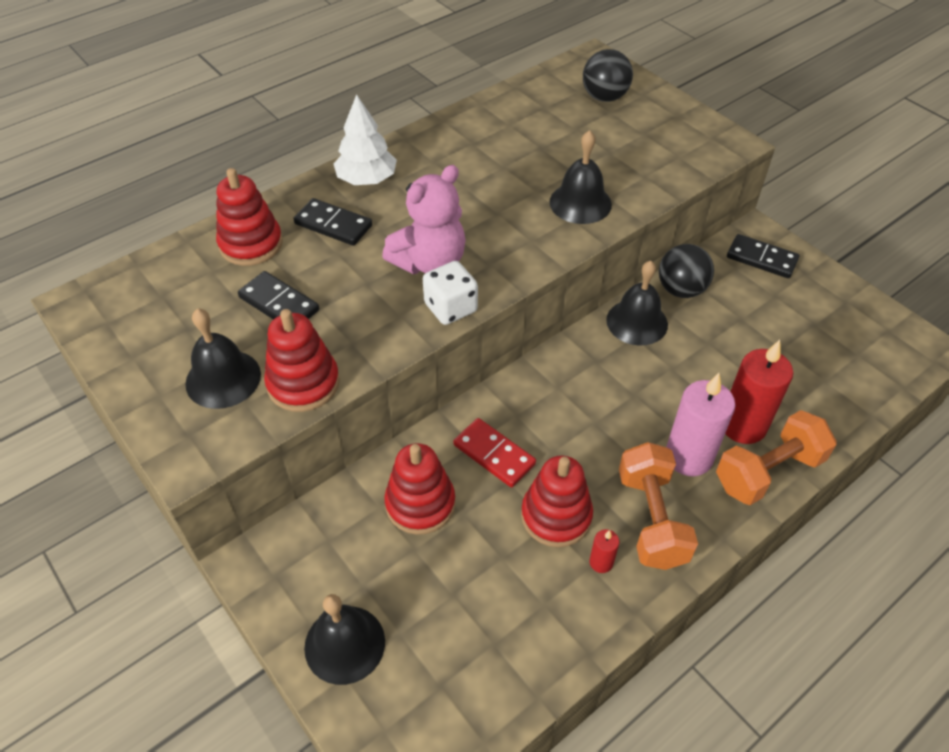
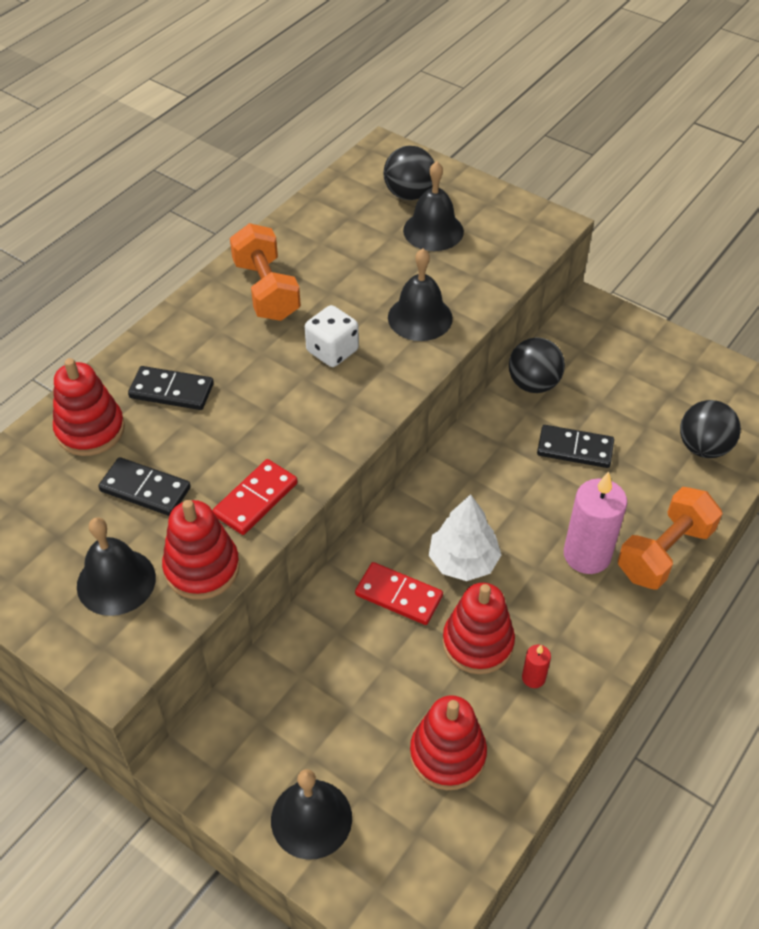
camera: 15 degrees left, 0 degrees up
white tree [334,94,397,185] -> white tree moved to [429,494,501,581]
pink teddy bear [382,165,466,274] -> none
red stacking toy [385,443,455,535] -> red stacking toy moved to [410,695,487,790]
white dice [423,261,478,325] -> white dice moved to [305,305,359,367]
black bell [606,261,668,346] -> black bell moved to [403,161,464,251]
orange dumbbell [619,442,698,570] -> orange dumbbell moved to [230,223,301,321]
red candle [725,340,793,444] -> none
black domino [727,234,799,278] -> black domino moved to [537,425,614,468]
none -> red domino [213,459,298,535]
none -> black ball [680,400,741,458]

